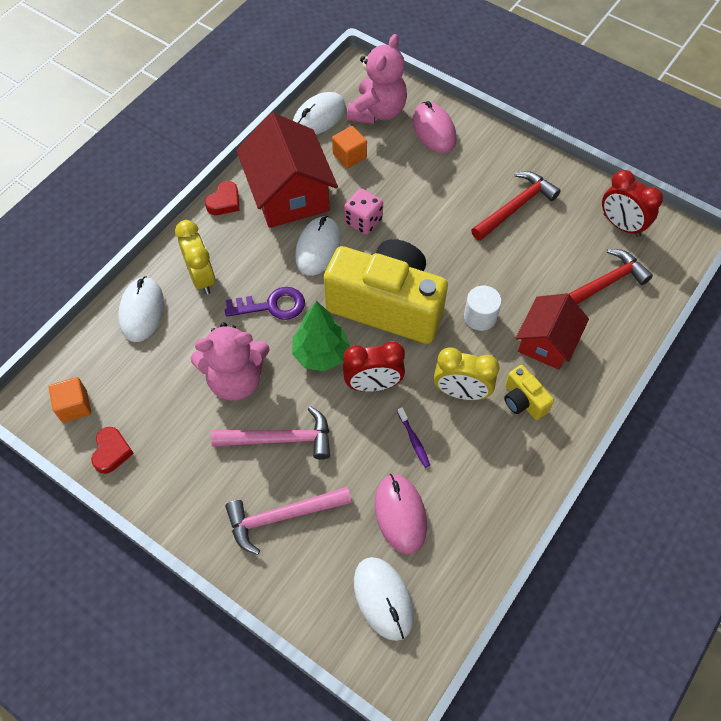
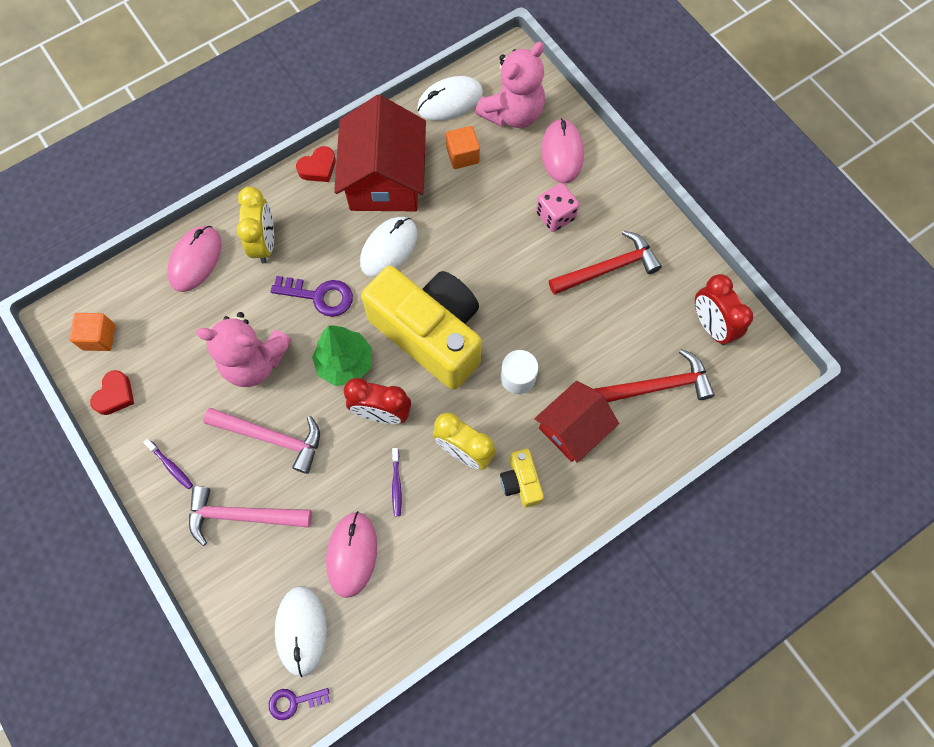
camera: 20 degrees right, 10 degrees up
white mouse [118,276,164,342] -> pink mouse [167,226,222,292]
pink dice [344,189,383,235] -> pink dice moved to [536,183,579,232]
none -> purple toothbrush [143,439,193,489]
none -> purple key [269,688,330,720]

